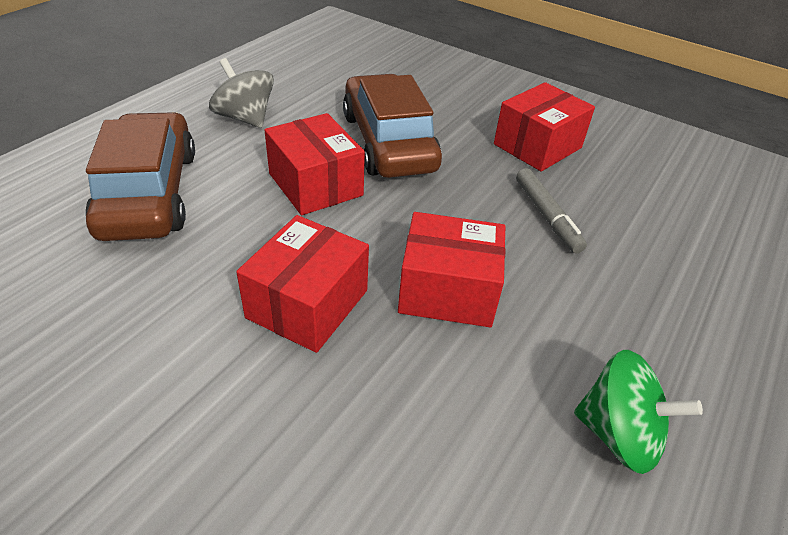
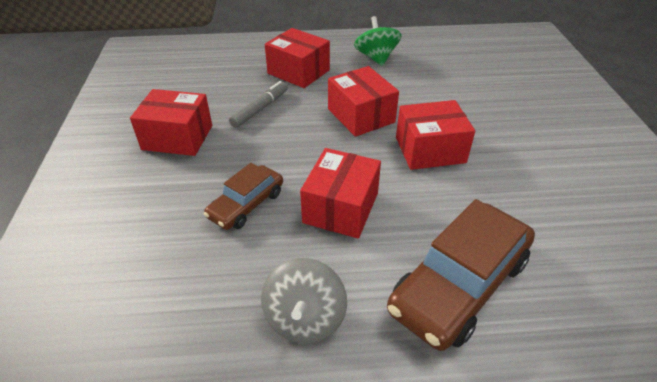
camera: 125 degrees left, 0 degrees up
brown car [343,74,442,178] -> brown car [204,163,283,230], size x0.57
none -> red box [265,28,330,88]

